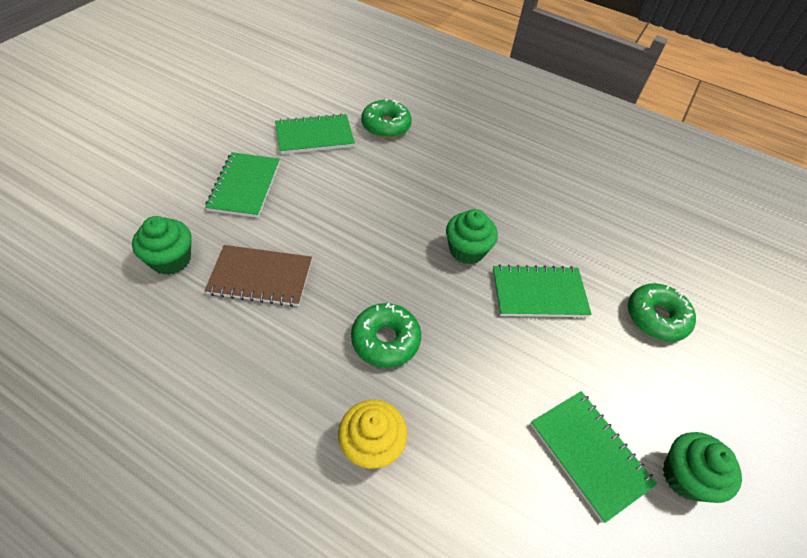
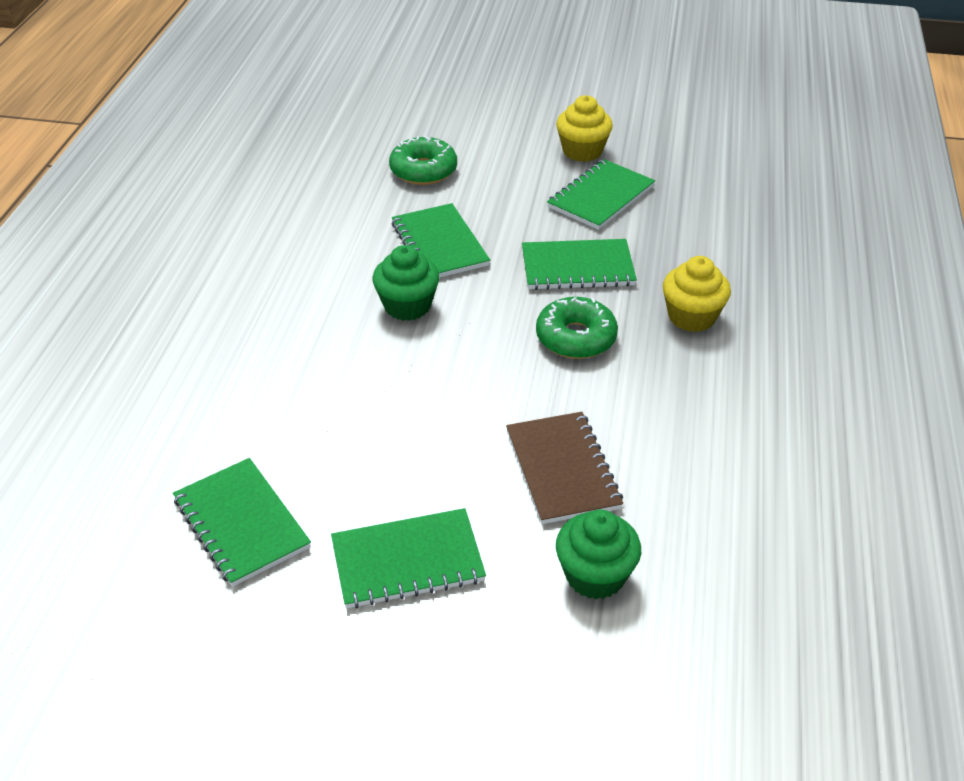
camera: 105 degrees left, 10 degrees down
green donut [361,99,412,138] -> none
green cupcake [663,432,742,503] -> yellow cupcake [556,96,613,162]
none -> green notebook [522,239,637,290]

